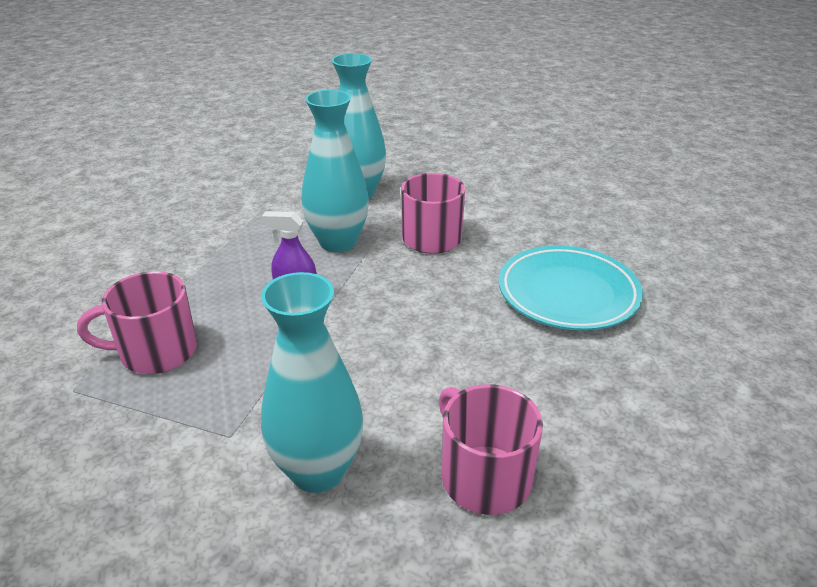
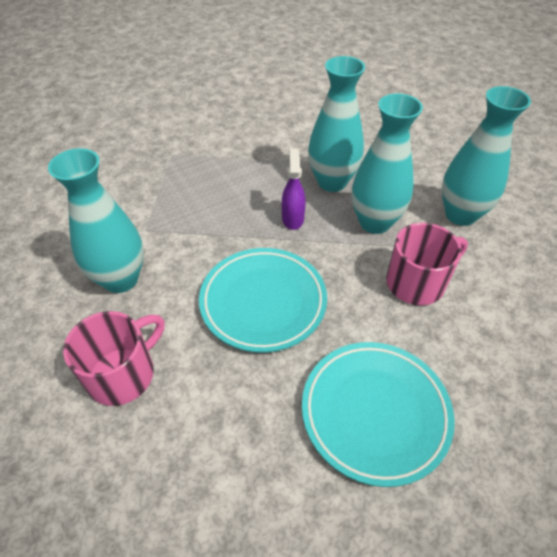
camera: 75 degrees right, 15 degrees up
pink mug [77,271,197,374] -> none
none -> turquoise plate [199,248,327,353]
none -> turquoise vase [308,56,365,192]

